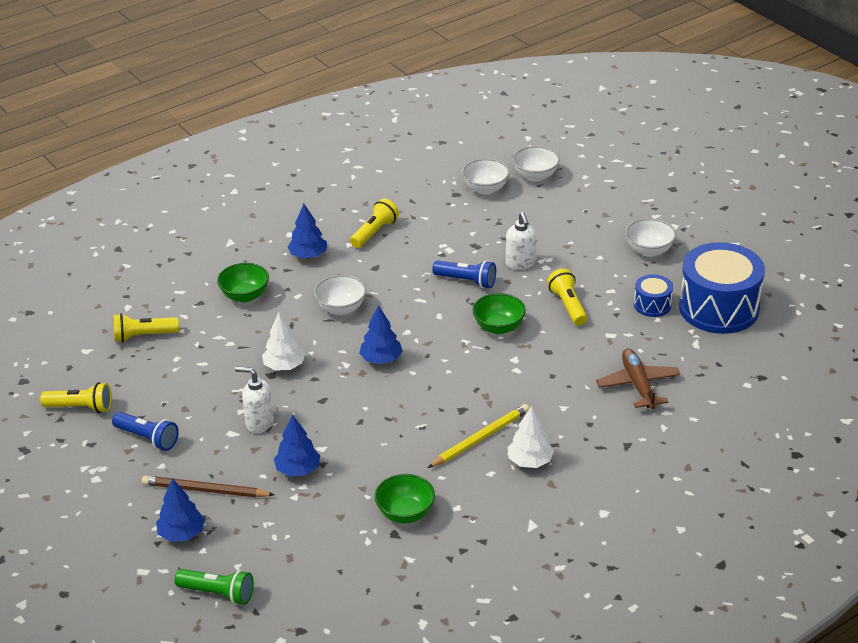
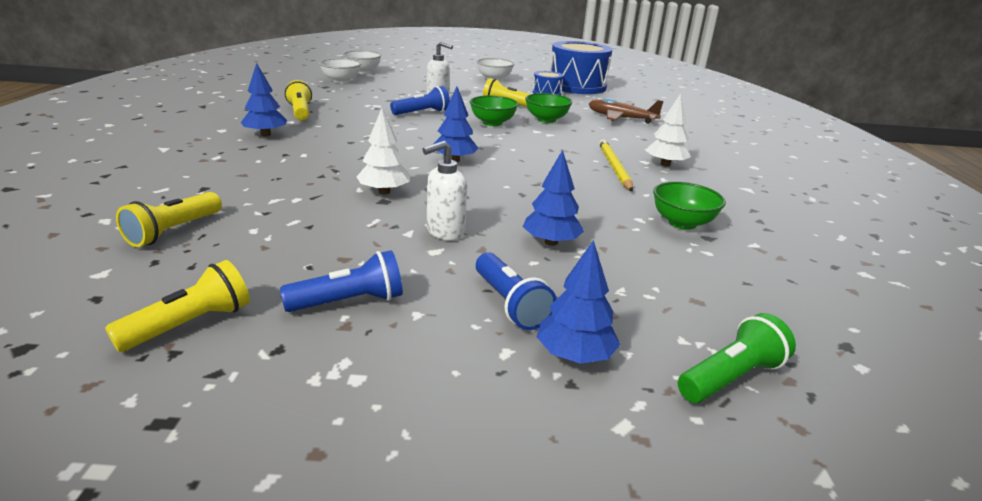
camera: 55 degrees left, 10 degrees down
brown pencil [142,476,274,498] -> blue flashlight [476,252,557,330]
green bowl [217,263,269,303] -> green bowl moved to [525,93,572,123]
white bowl [314,275,366,315] -> none

